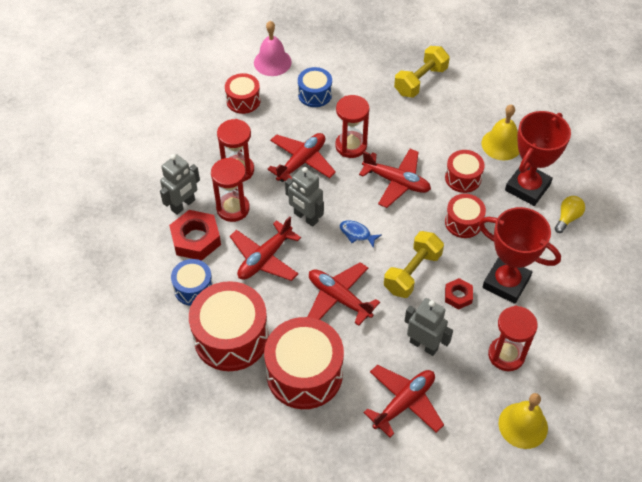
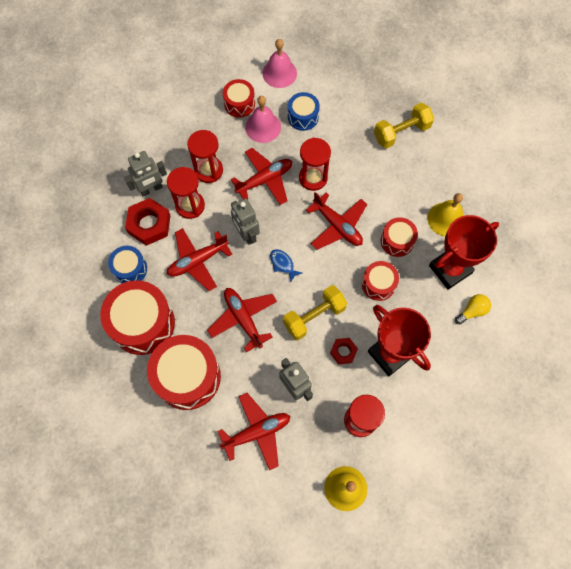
camera: 20 degrees right, 15 degrees up
none -> pink bell [245,96,281,143]

